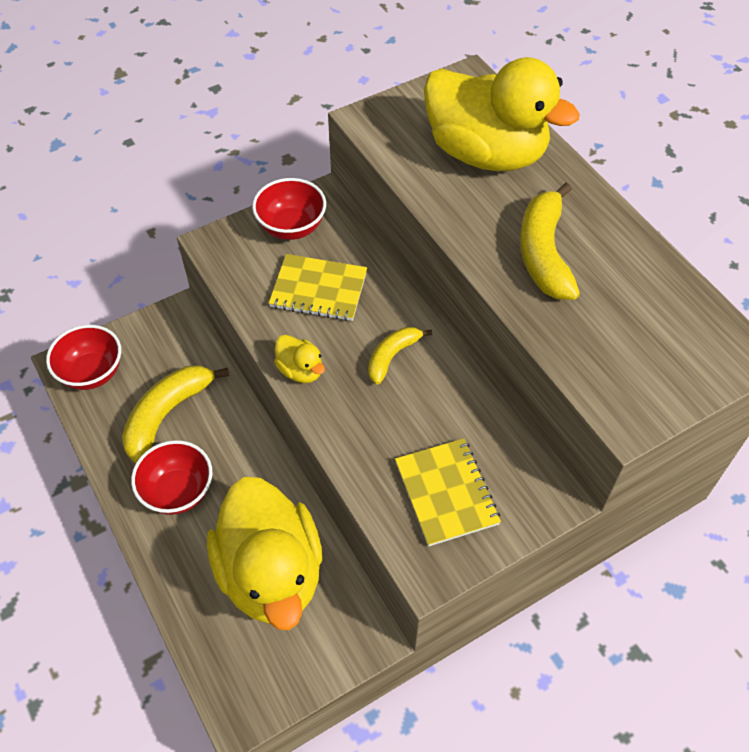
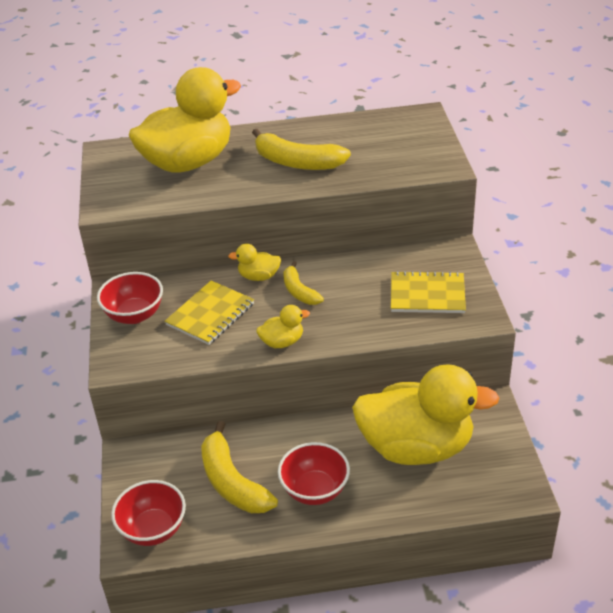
camera: 65 degrees left, 15 degrees down
none -> yellow duck [228,243,281,281]

